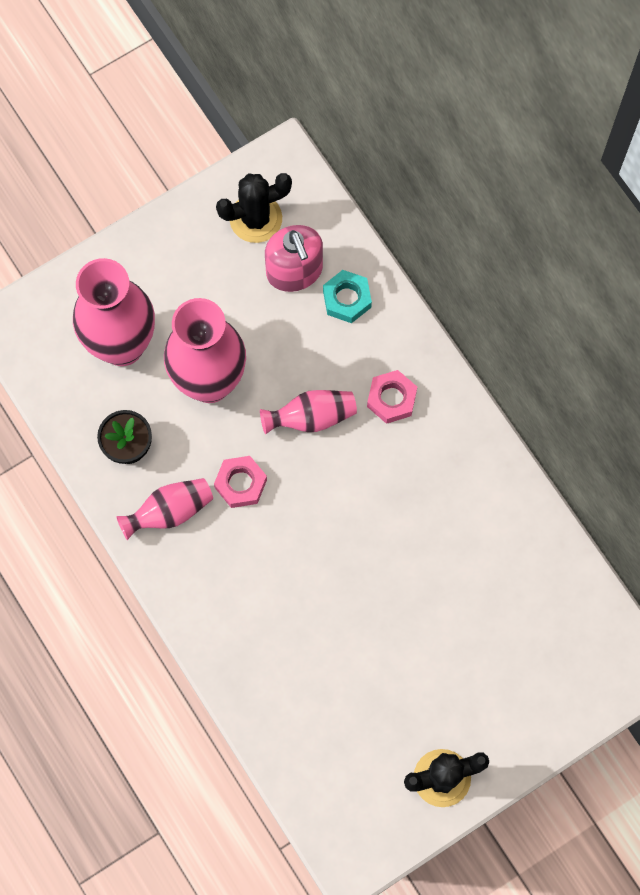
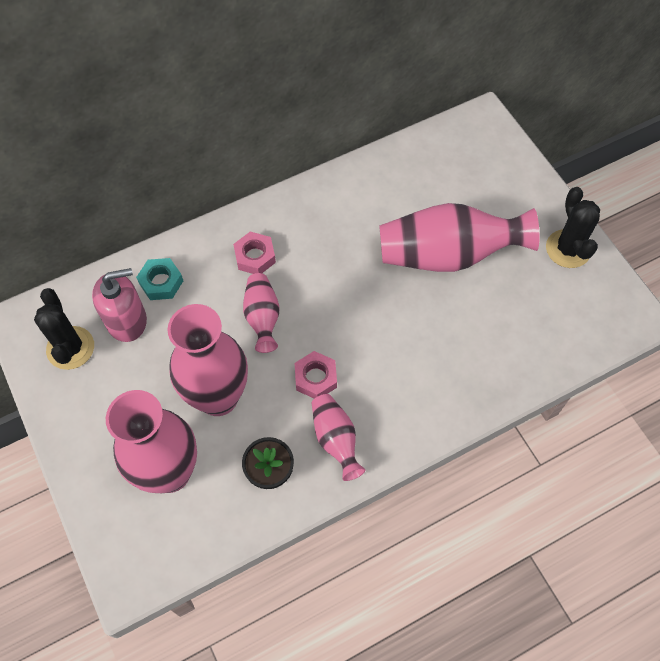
camera: 85 degrees left, 10 degrees down
none -> pink vase [379,203,540,272]

